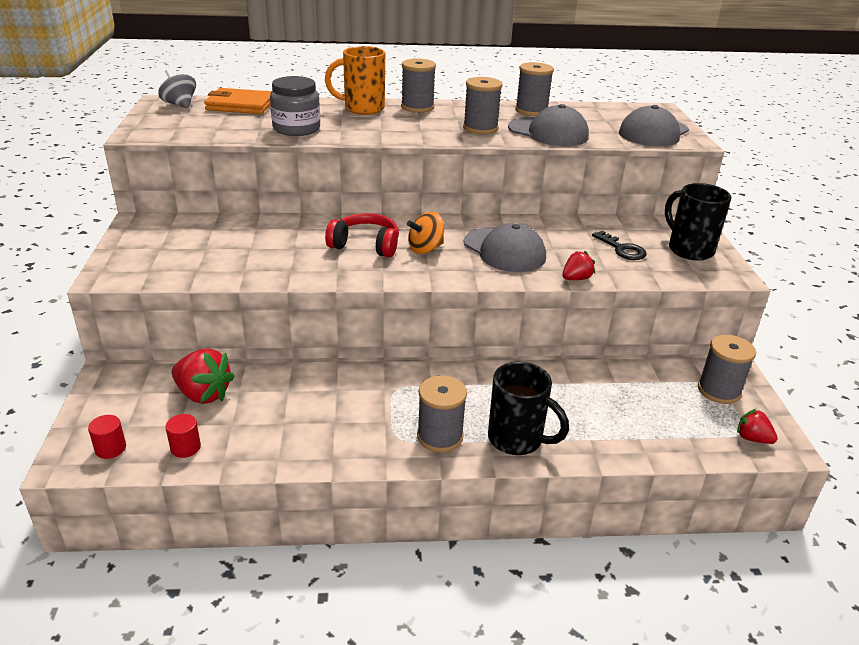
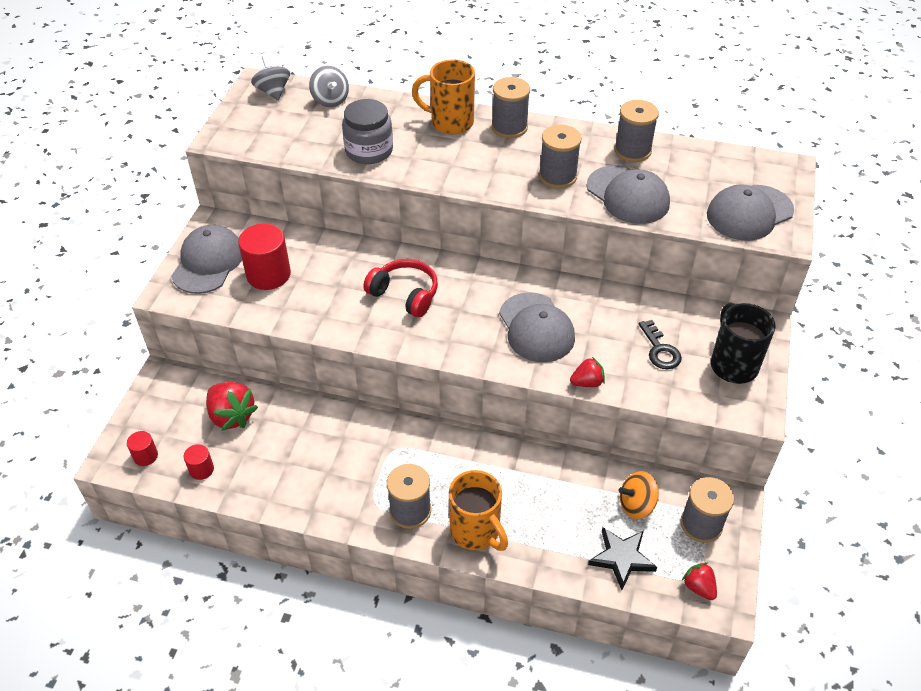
camera: 20 degrees right, 15 degrees up
orange wallet [204,88,272,114] -> grey spinning top [309,66,349,107]
orange spinning top [407,212,444,254] -> orange spinning top moved to [619,471,659,519]
black mug [488,362,569,455] -> orange mug [449,470,508,551]
none -> grey cap [172,225,242,294]
none -> red cylinder [238,224,291,290]
none -> black star [588,527,657,590]

